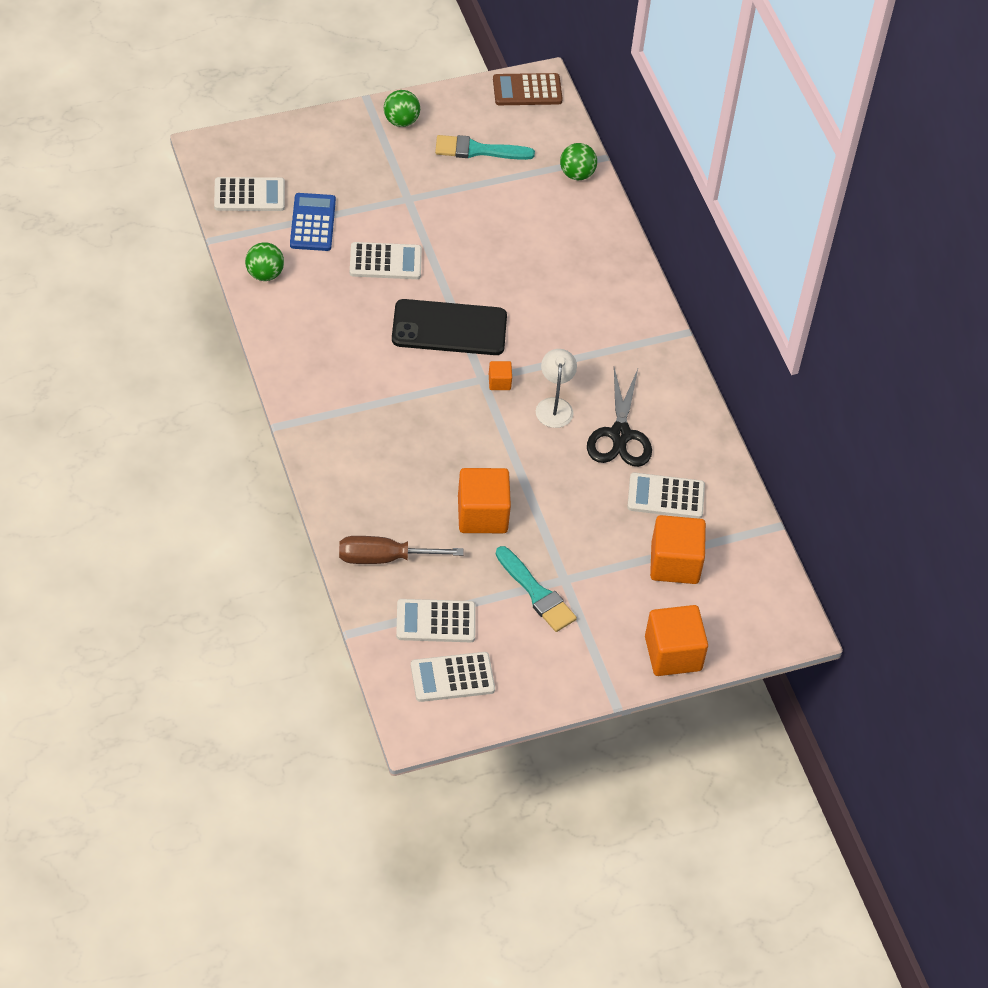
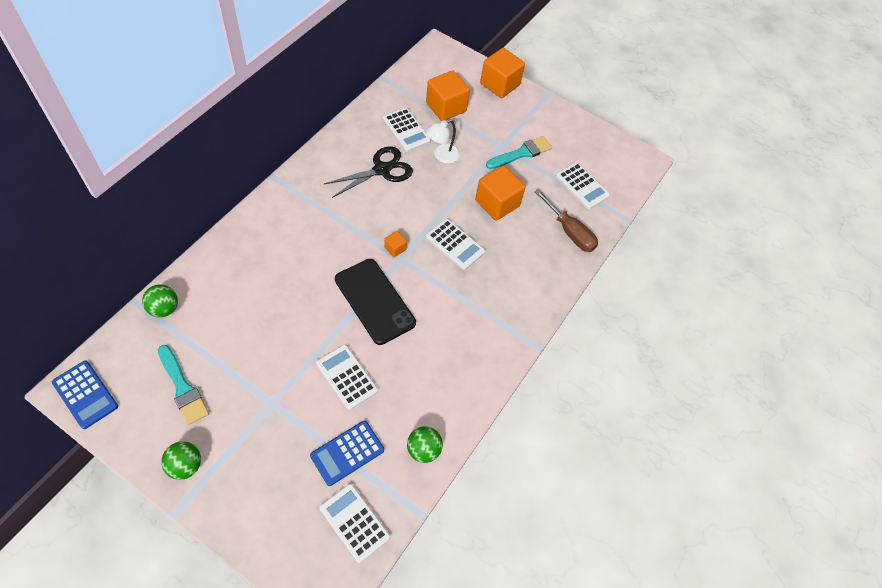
camera: 130 degrees left, 5 degrees up
white calculator [411,652,495,702] -> white calculator moved to [426,219,485,270]
brown calculator [493,73,563,105] -> blue calculator [52,361,118,429]
turquoise brush [496,546,577,632] -> turquoise brush turned 45 degrees clockwise [486,136,552,169]
white lamp [536,349,577,428] -> white lamp moved to [426,120,460,163]

